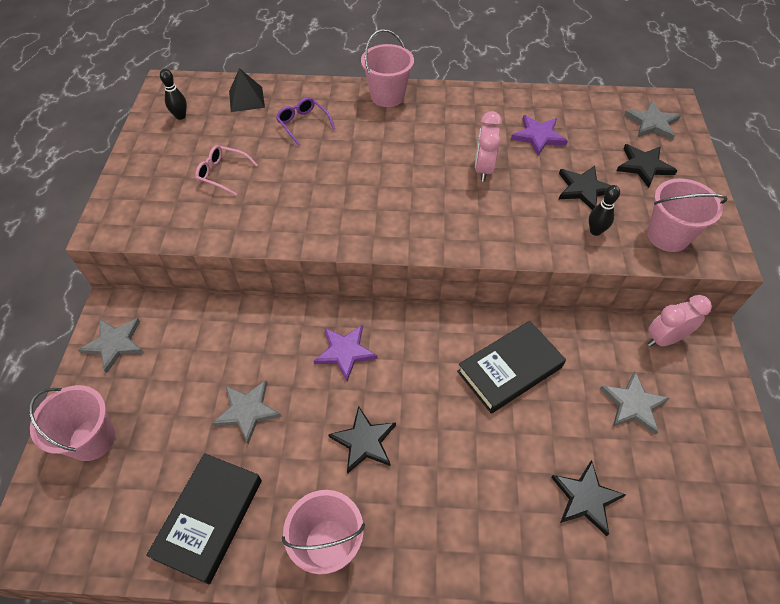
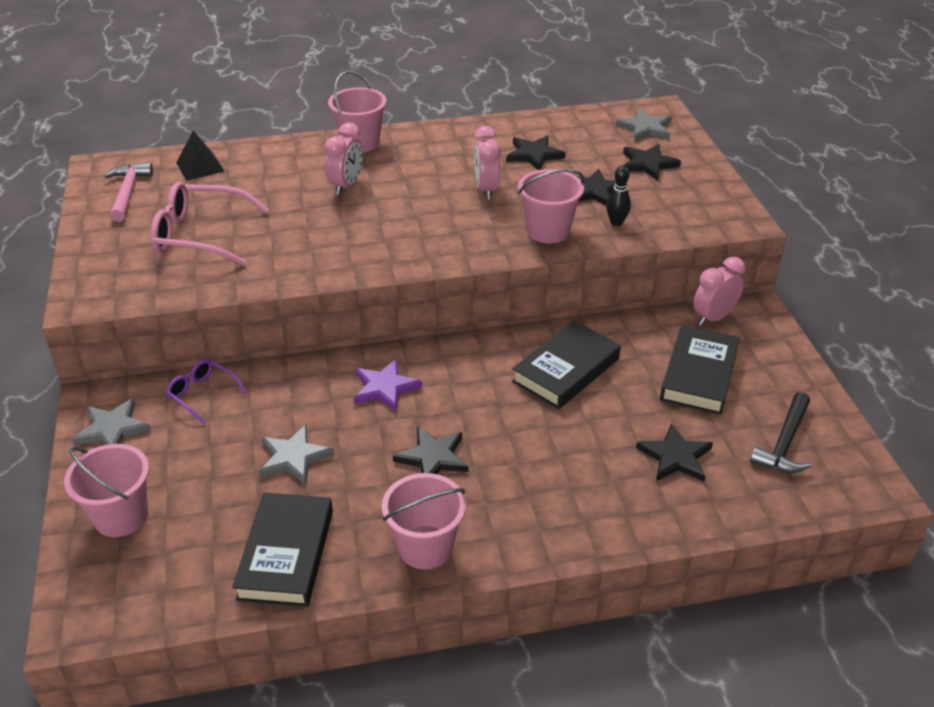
camera: 15 degrees left, 15 degrees down
black bowling pin [160,69,187,120] -> pink hammer [104,163,153,222]
pink glasses [195,145,258,196] -> pink glasses [151,181,269,266], size x1.83
purple glasses [276,97,335,146] -> purple glasses moved to [166,359,247,424]
purple star [511,115,568,156] -> black star [506,135,566,170]
grey star [600,372,670,435] -> black book [660,325,740,415]
pink bucket [647,178,728,252] -> pink bucket moved to [518,169,585,243]
none -> pink clock [325,122,363,195]
none -> black hammer [750,392,812,473]

